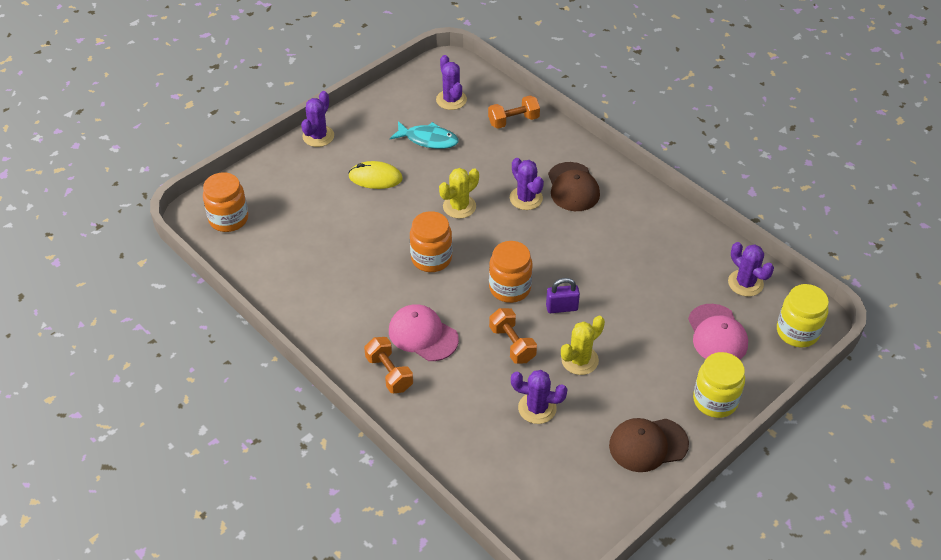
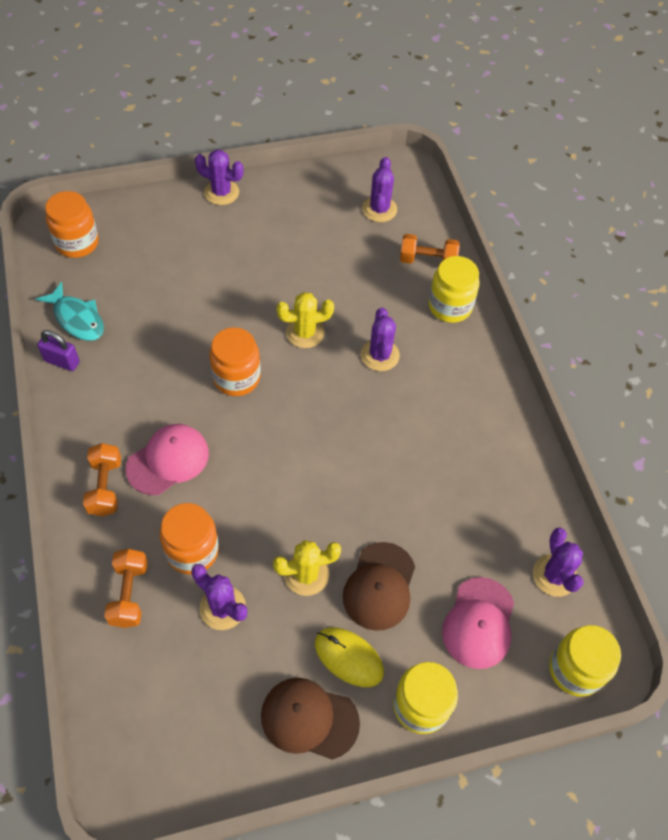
camera: 25 degrees right, 10 degrees up
purple cactus [301,91,334,147] -> purple cactus turned 60 degrees clockwise [195,150,244,205]
yellow mouse [349,161,402,189] -> yellow mouse moved to [315,627,384,687]
pink cap [389,304,459,361] -> pink cap turned 75 degrees clockwise [125,424,209,495]
turquoise fish [390,121,458,149] -> turquoise fish moved to [36,282,104,341]
orange jar [489,241,533,303] -> orange jar moved to [160,503,219,574]
orange dumbbell [489,308,537,364] -> orange dumbbell moved to [104,549,148,628]
purple padlock [546,278,580,313] -> purple padlock moved to [37,330,80,371]
brown cap [548,162,600,211] -> brown cap moved to [343,542,415,631]
none -> yellow jar [428,256,480,323]

